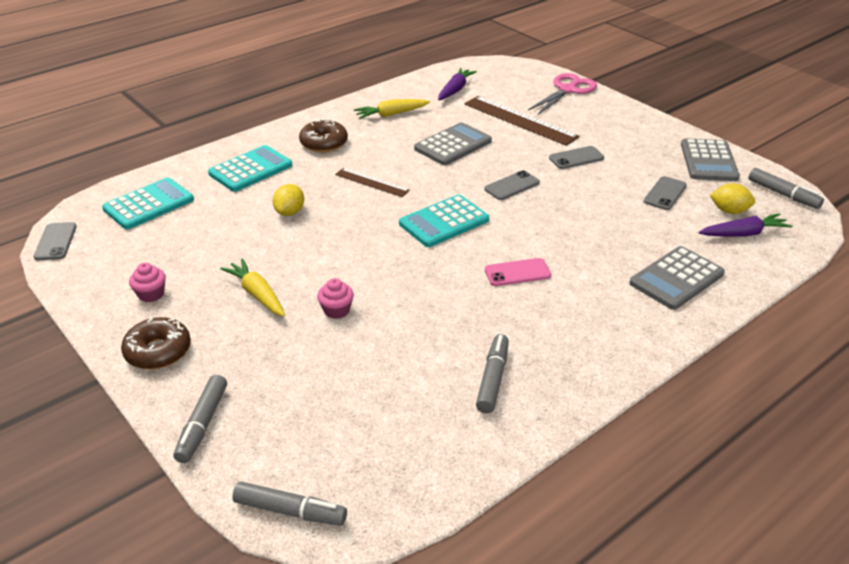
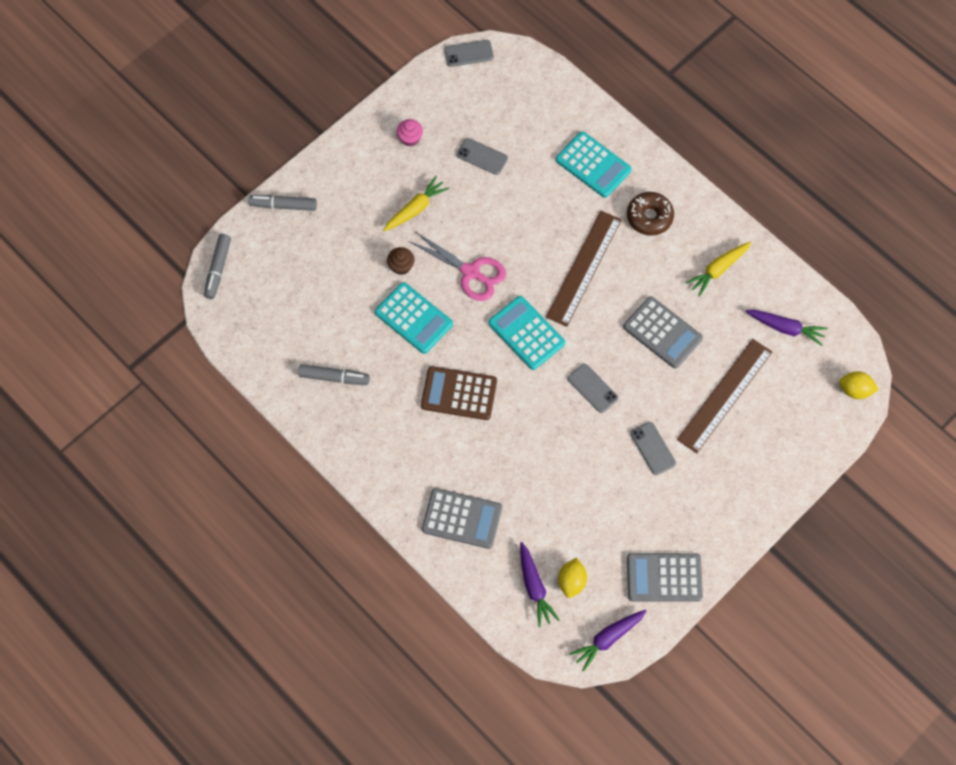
camera: 85 degrees right, 30 degrees up
turquoise calculator [102,178,194,229] -> turquoise calculator moved to [375,282,453,354]
brown donut [121,317,191,369] -> none
yellow lemon [273,184,304,216] -> yellow lemon moved to [839,371,879,399]
pink cupcake [317,278,354,319] -> brown cupcake [387,247,414,275]
brown ruler [335,168,410,197] -> brown ruler [546,211,622,327], size x1.77
yellow carrot [354,99,430,119] -> yellow carrot turned 105 degrees counterclockwise [685,242,751,297]
pink phone [485,258,551,286] -> brown calculator [421,366,497,420]
pink scissors [528,73,597,115] -> pink scissors moved to [409,232,506,301]
grey calculator [629,246,725,310] -> grey calculator turned 150 degrees clockwise [422,488,502,549]
grey phone [644,176,687,210] -> grey phone moved to [457,138,508,175]
grey marker [749,168,824,209] -> purple carrot [569,610,646,672]

